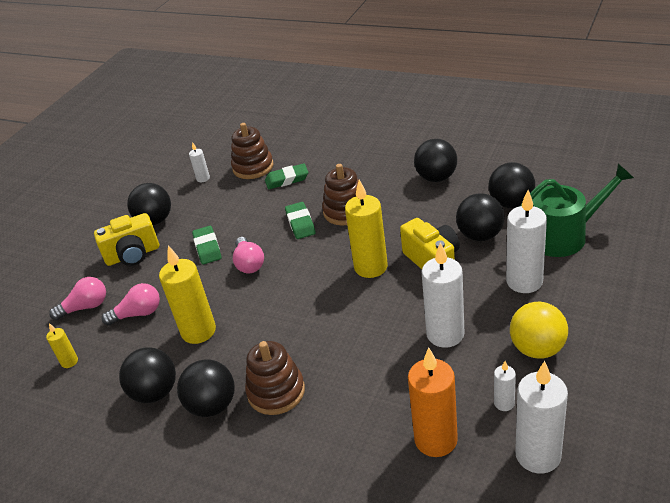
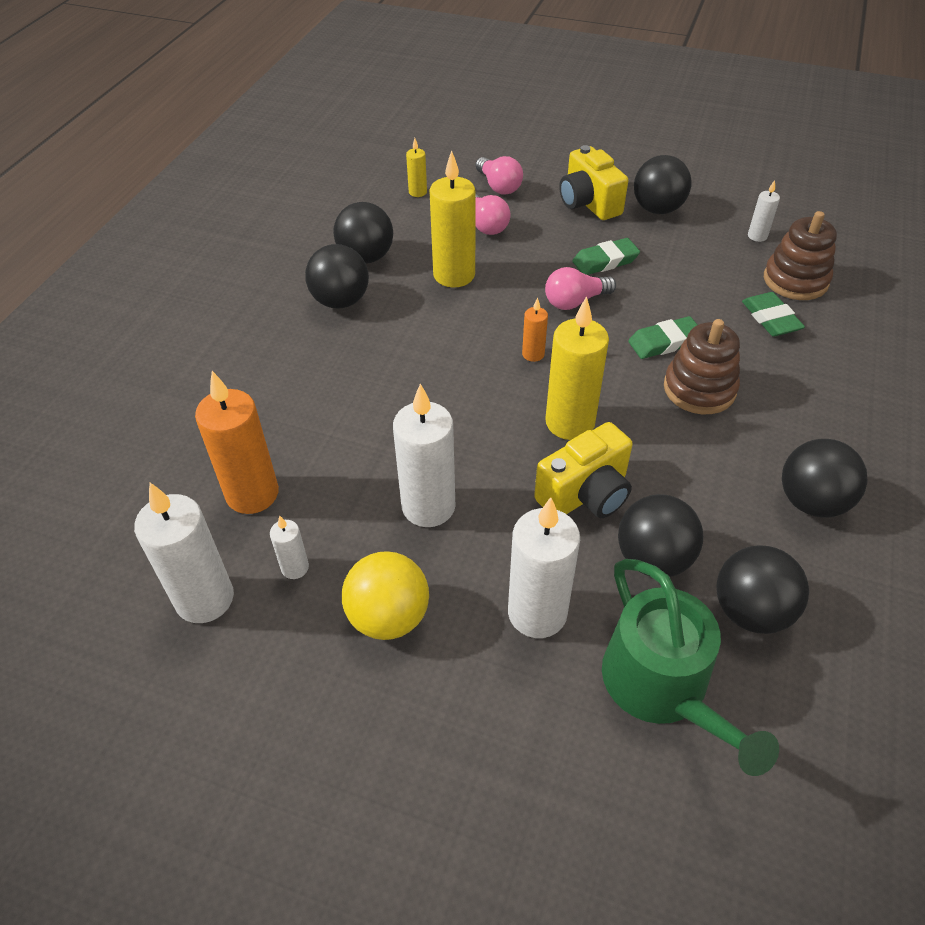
camera: 80 degrees right, 10 degrees up
brown stacking toy [245,341,305,415] -> none
none -> orange candle [522,297,548,362]

